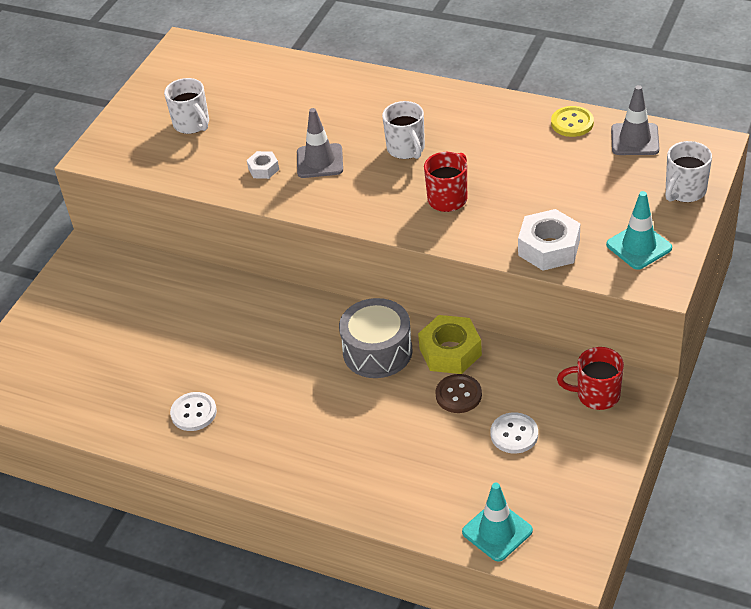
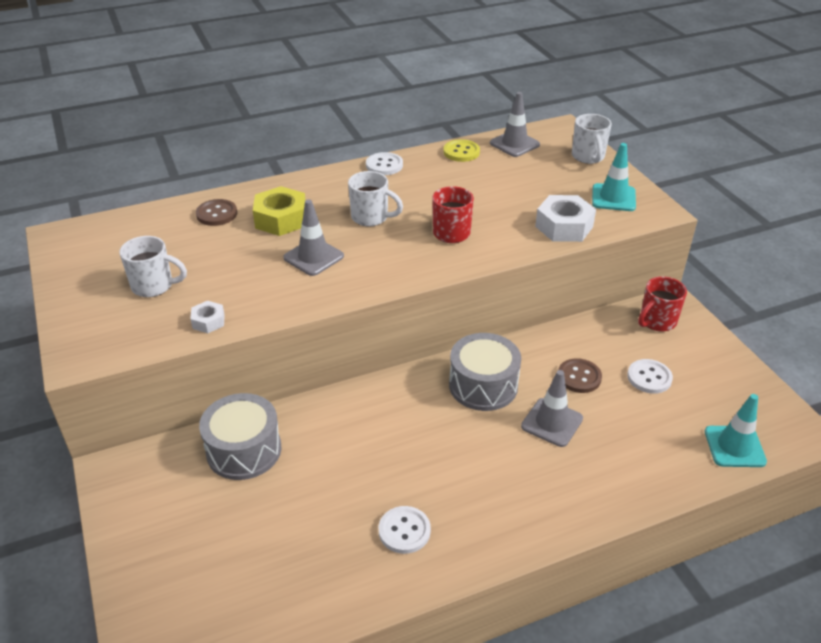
camera: 50 degrees left, 5 degrees down
white nut [247,151,279,179] -> white nut moved to [190,301,225,333]
yellow nut [418,315,482,374] -> yellow nut moved to [253,186,306,236]
none -> brown button [196,199,237,226]
none -> grey drum [199,393,281,480]
none -> white button [366,152,403,175]
none -> grey traffic cone [521,370,583,447]

